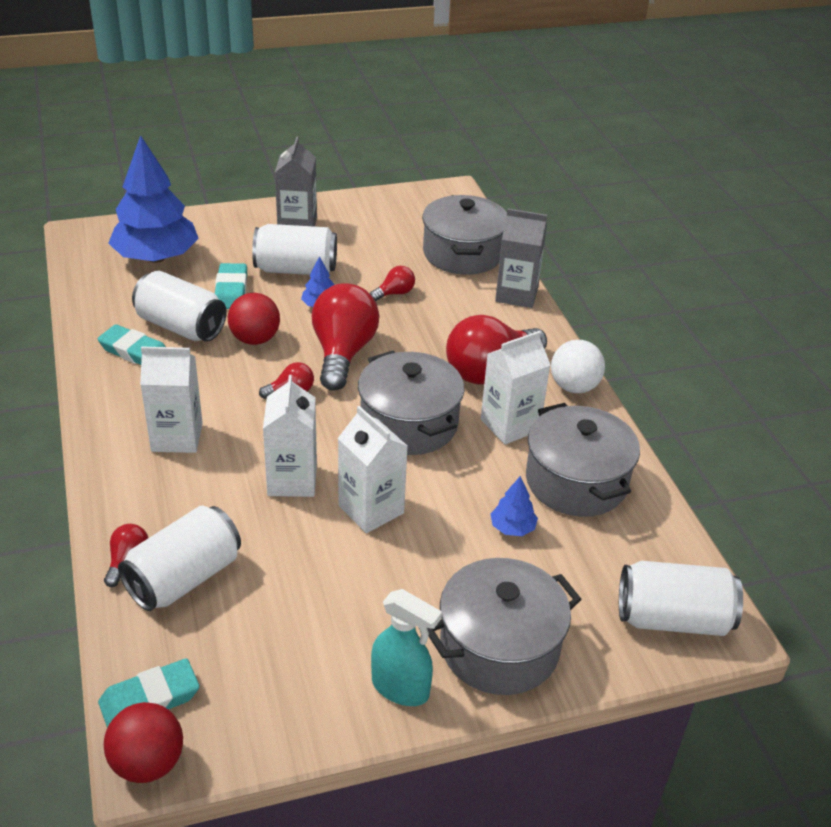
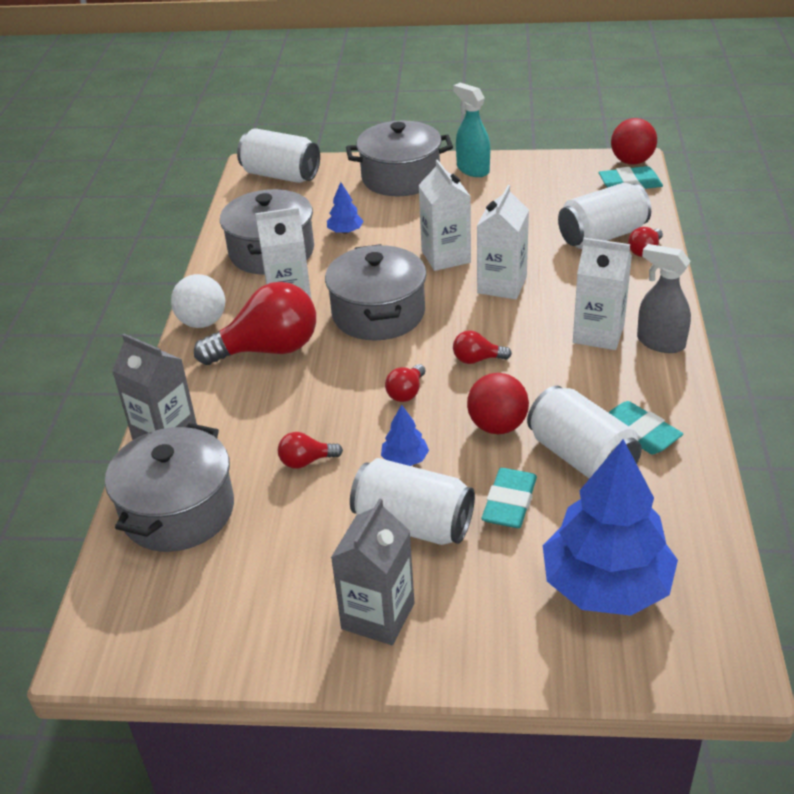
camera: 155 degrees left, 0 degrees up
red light bulb [312,283,379,391] -> red light bulb [385,364,425,402], size x0.46
none -> grey spray bottle [637,244,691,353]

